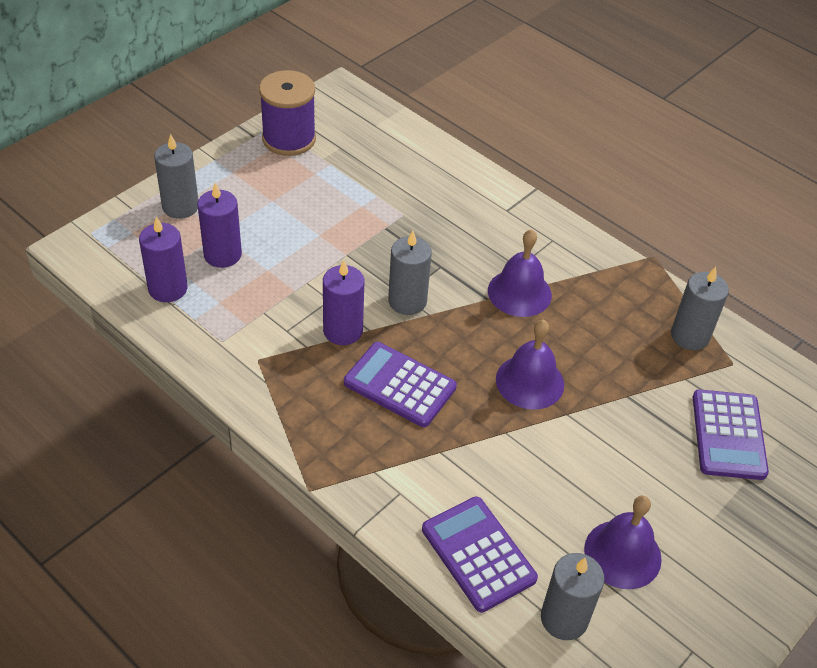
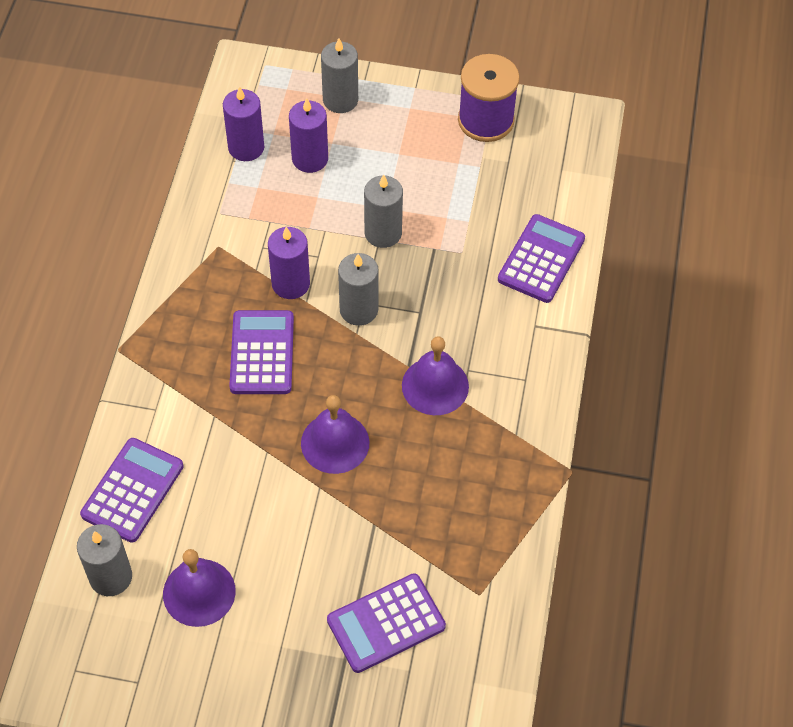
camera: 60 degrees right, 10 degrees up
grey candle [671,267,729,350] -> grey candle moved to [364,174,403,248]
none -> purple calculator [498,214,585,303]

